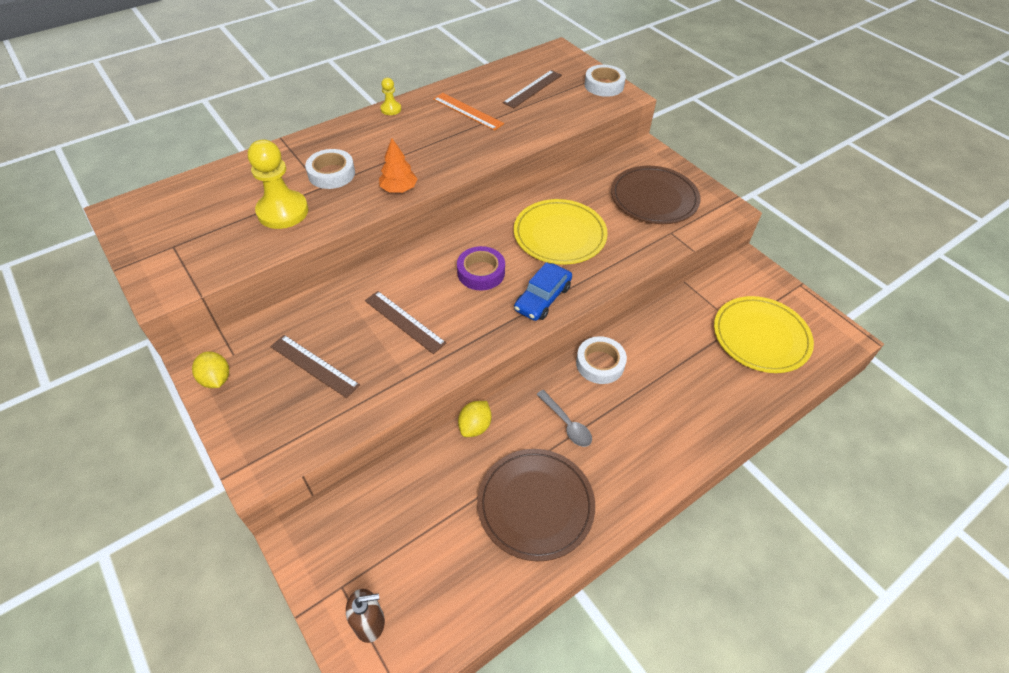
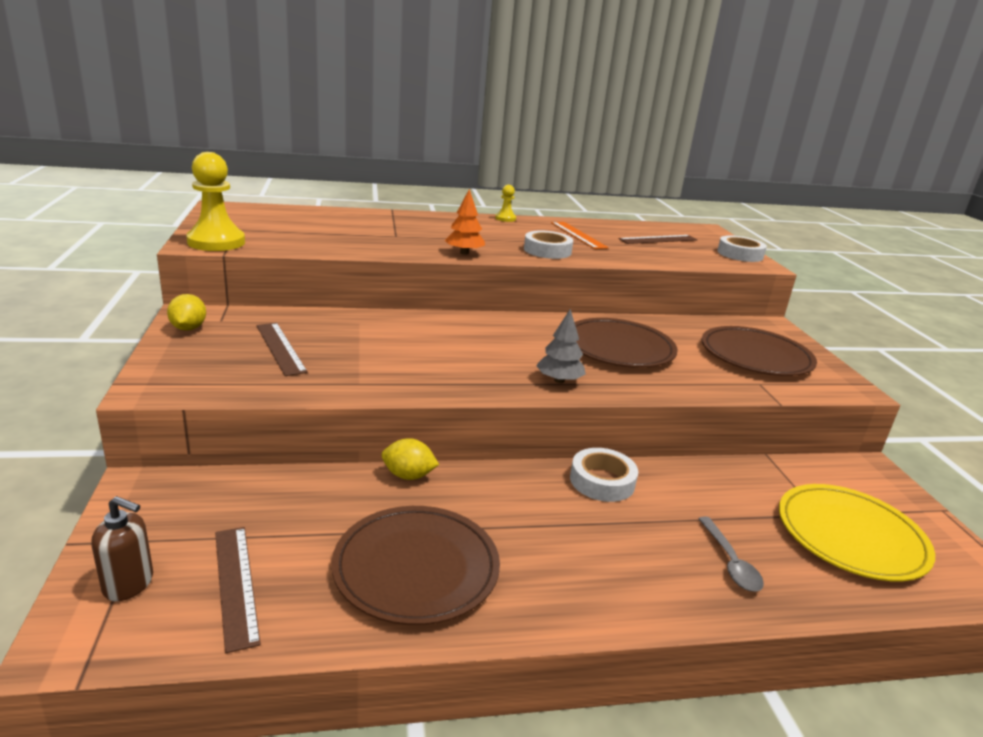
camera: 25 degrees right, 25 degrees down
yellow pawn [248,140,308,229] -> yellow pawn moved to [186,152,245,251]
white tape [305,149,355,189] -> white tape moved to [524,231,573,259]
brown ruler [365,291,446,354] -> brown ruler moved to [215,527,261,653]
purple tape [457,246,505,290] -> none
yellow lemon [458,401,492,437] -> yellow lemon turned 45 degrees clockwise [381,438,439,480]
yellow plate [514,199,608,265] -> brown plate [574,318,678,368]
blue car [514,262,572,321] -> grey tree [536,309,586,383]
grey spoon [536,390,592,447] -> grey spoon moved to [698,517,764,591]

